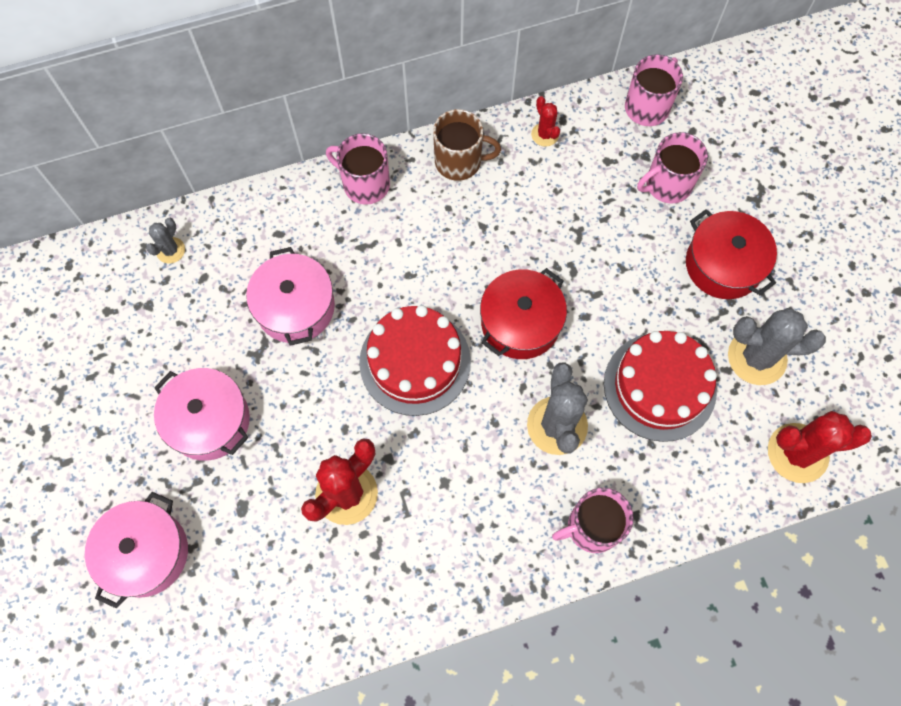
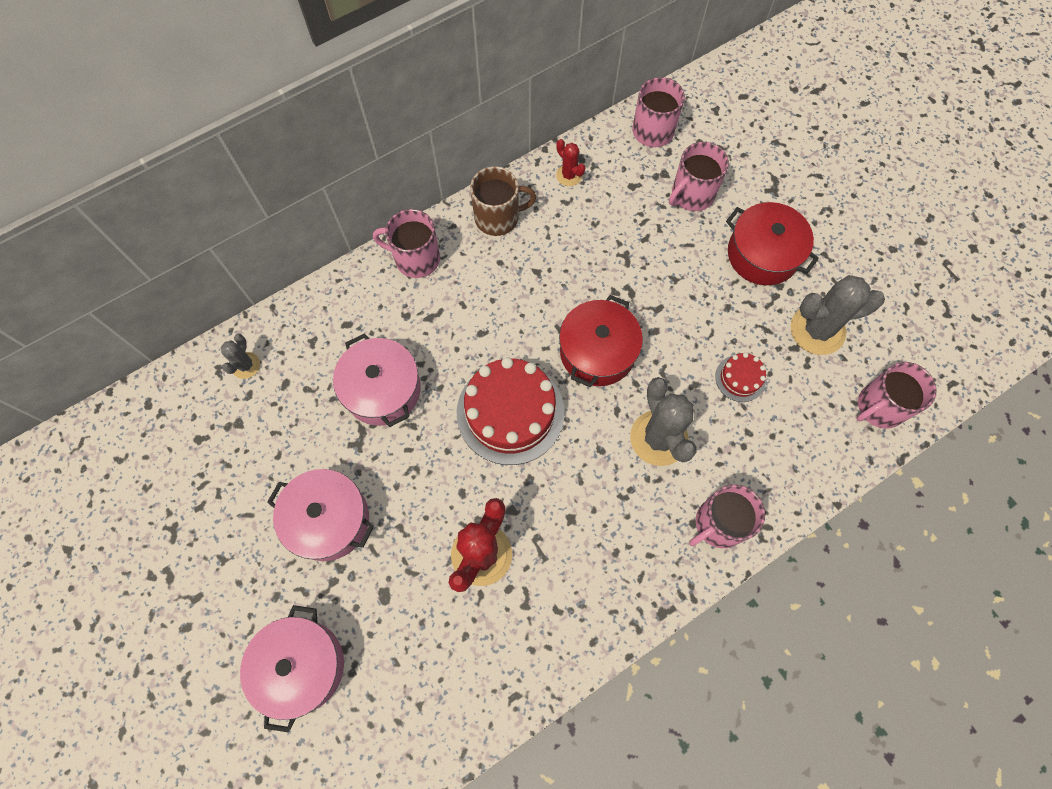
camera: 15 degrees left, 0 degrees up
red cake [604,331,717,442] -> red cake [715,353,766,402], size x0.47
red cactus [768,411,872,483] -> pink mug [856,362,937,429]

